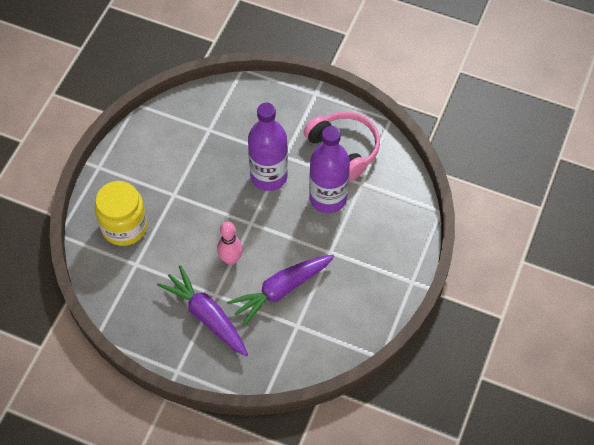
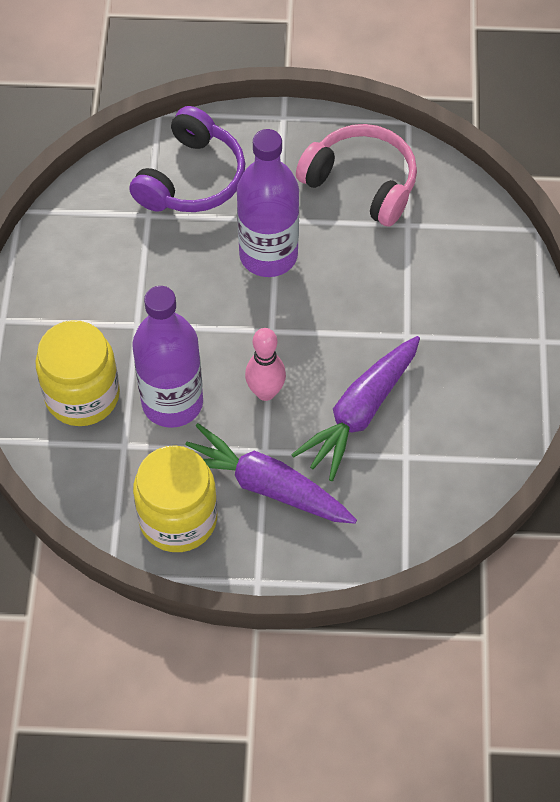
camera: 20 degrees left, 0 degrees up
purple bottle [309,126,350,213] -> purple bottle moved to [132,286,203,428]
none -> purple headphones [129,106,245,212]
none -> yellow jar [133,445,217,552]

